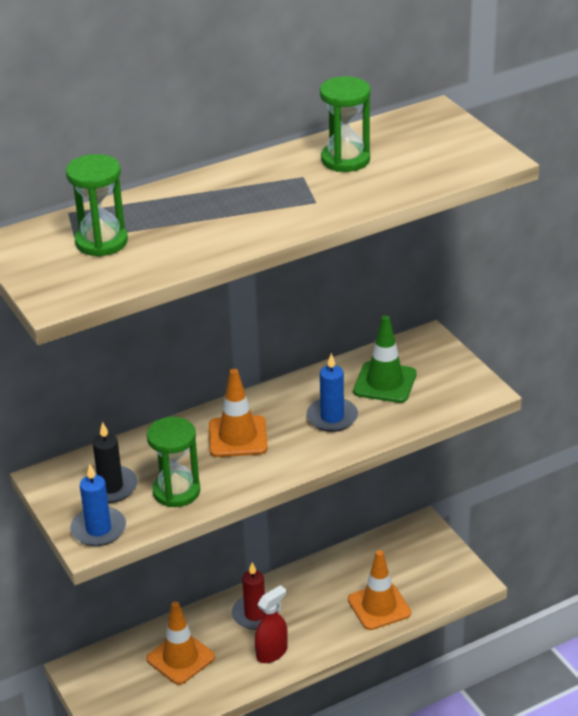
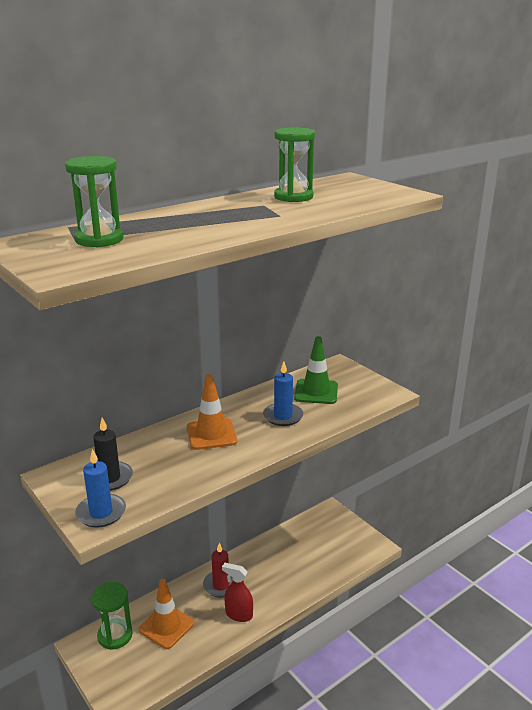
camera: 10 degrees left, 10 degrees down
green hourglass [147,417,200,507] -> green hourglass moved to [91,582,133,650]
red spray bottle [255,585,288,663] -> red spray bottle turned 105 degrees counterclockwise [222,563,253,622]
orange traffic cone [348,550,411,630] -> none

